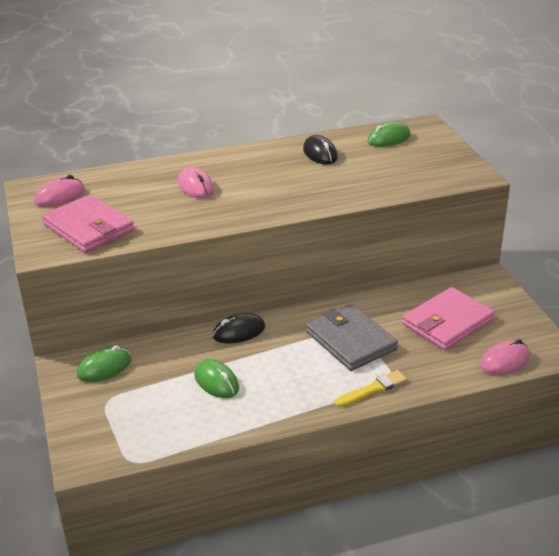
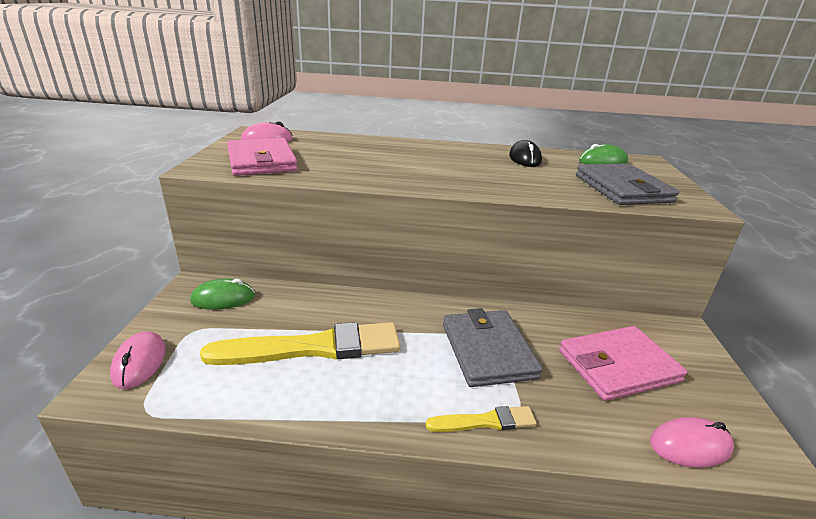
camera: 20 degrees right, 5 degrees down
pink mouse [178,167,214,198] -> pink mouse moved to [110,331,166,389]
green mouse [194,359,239,398] -> yellow brush [200,322,400,365]
black mouse [213,313,265,343] -> none
none -> grey wallet [576,163,679,205]

